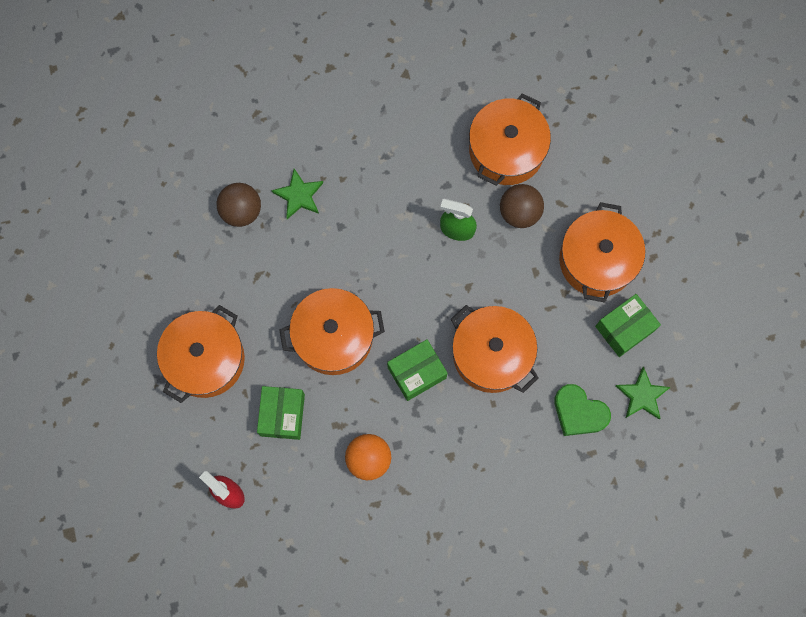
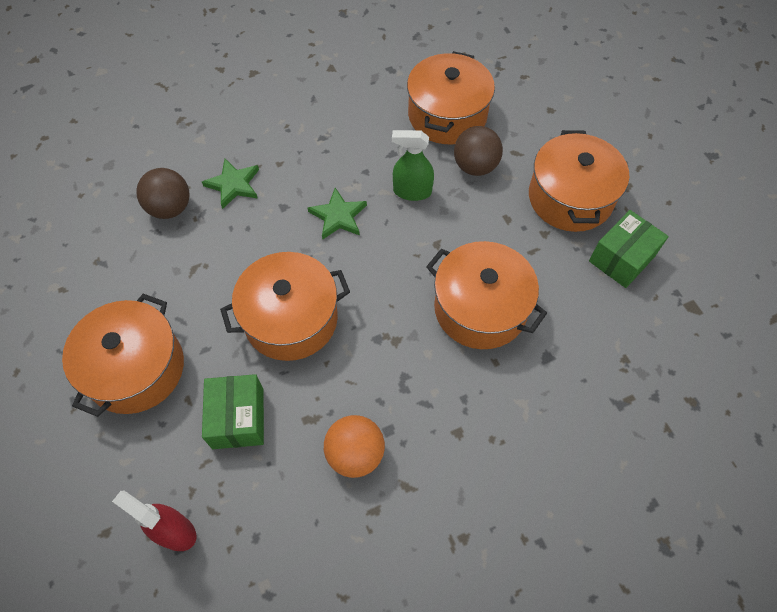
camera: 10 degrees left, 15 degrees down
green box [387,339,448,401] -> none
green heart [554,384,611,436] -> none
green star [616,367,671,419] -> green star moved to [308,188,367,240]

